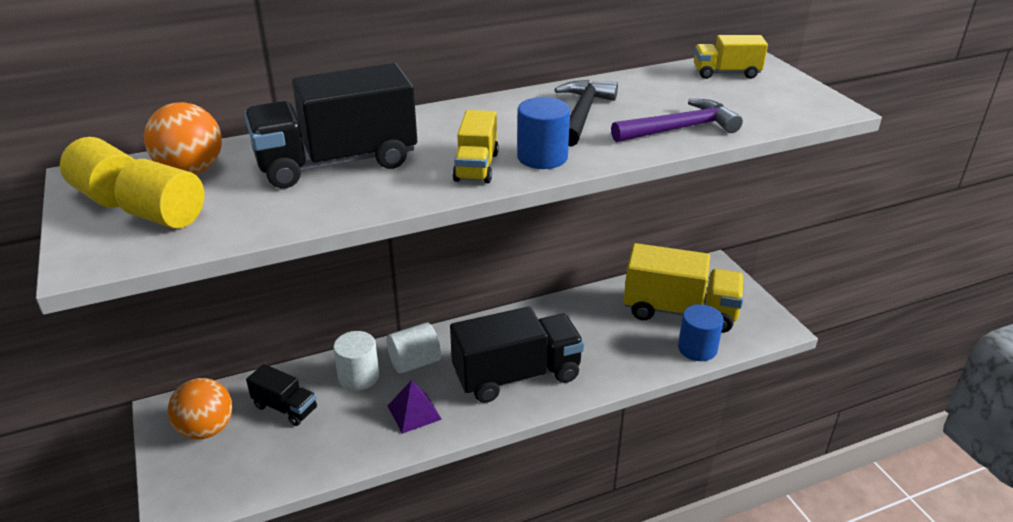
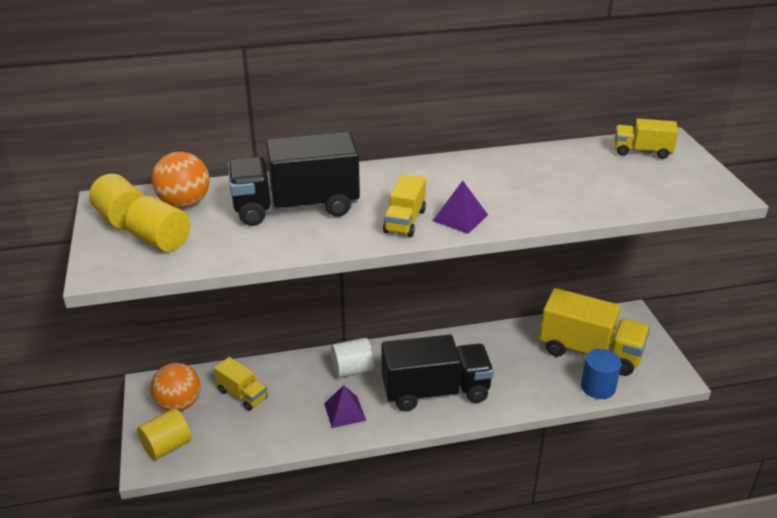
camera: 10 degrees right, 0 degrees up
black truck [246,364,317,426] -> yellow truck [214,357,268,411]
white cylinder [333,331,379,391] -> none
blue cylinder [517,97,570,169] -> purple pyramid [433,181,488,234]
black hammer [554,80,618,147] -> none
purple hammer [611,99,743,142] -> none
none -> yellow cylinder [137,408,192,460]

